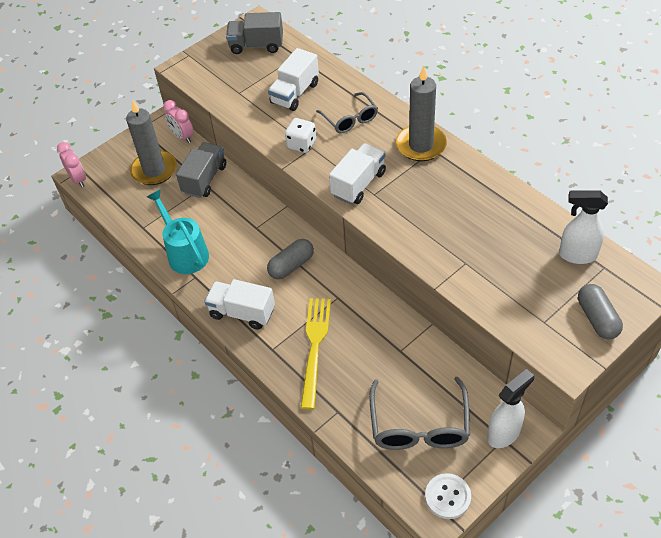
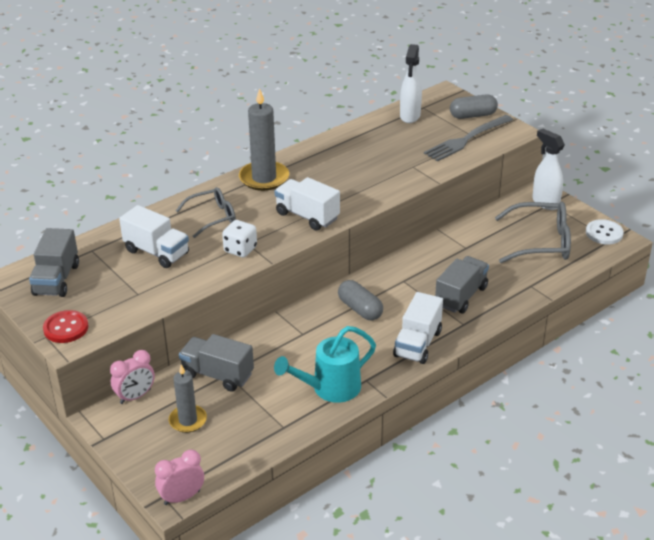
camera: 90 degrees left, 15 degrees down
grey candle [126,100,177,185] -> grey candle [169,364,207,433], size x0.63
yellow fork [301,298,331,409] -> grey truck [435,256,489,314]
none -> red button [43,310,88,343]
none -> grey fork [424,115,513,162]

